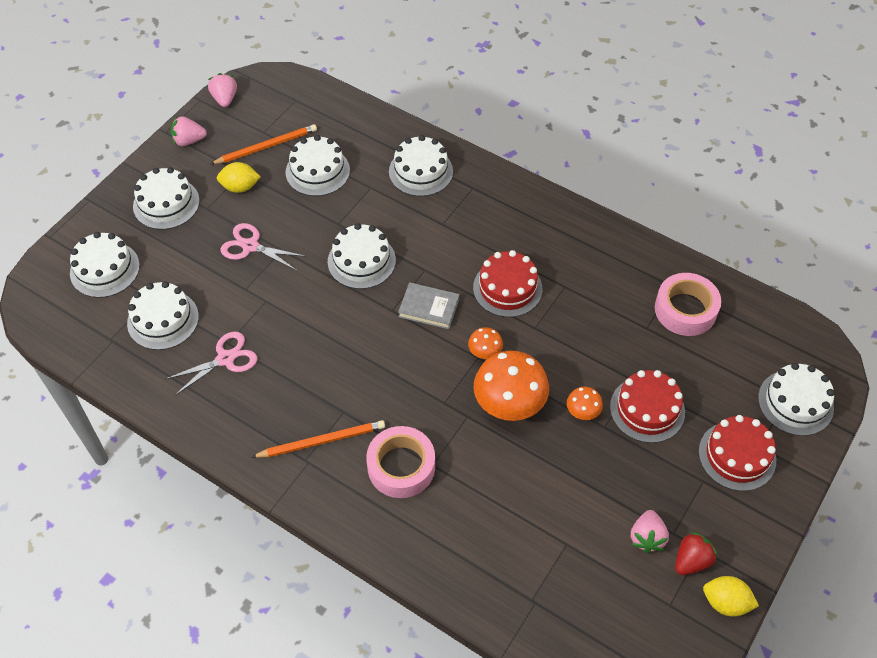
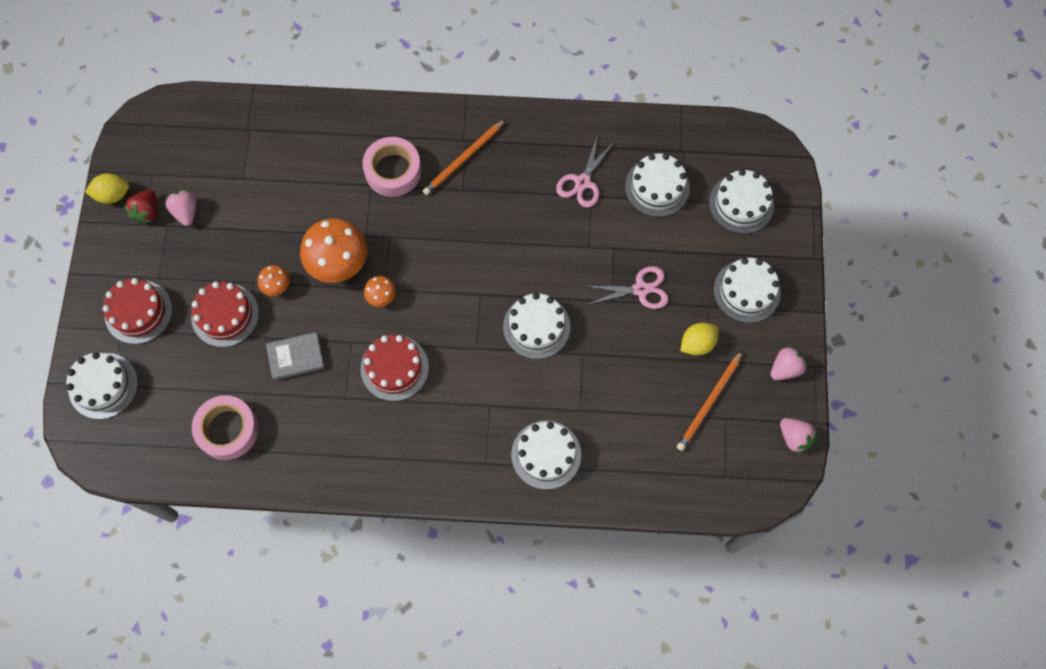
camera: 150 degrees right, 15 degrees up
white cake [286,135,350,196] -> none
grey book [398,282,460,329] -> grey book moved to [266,332,324,380]

